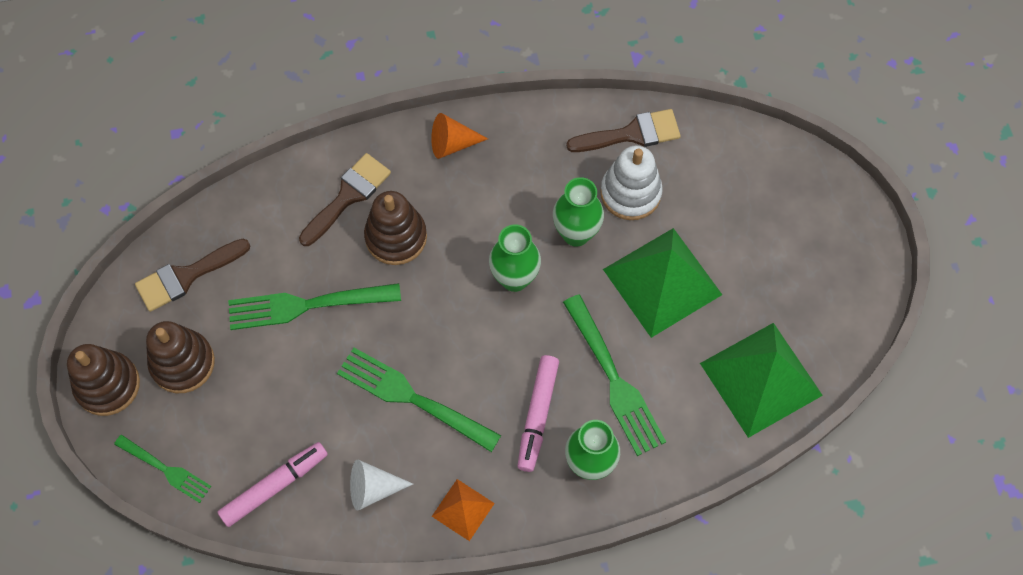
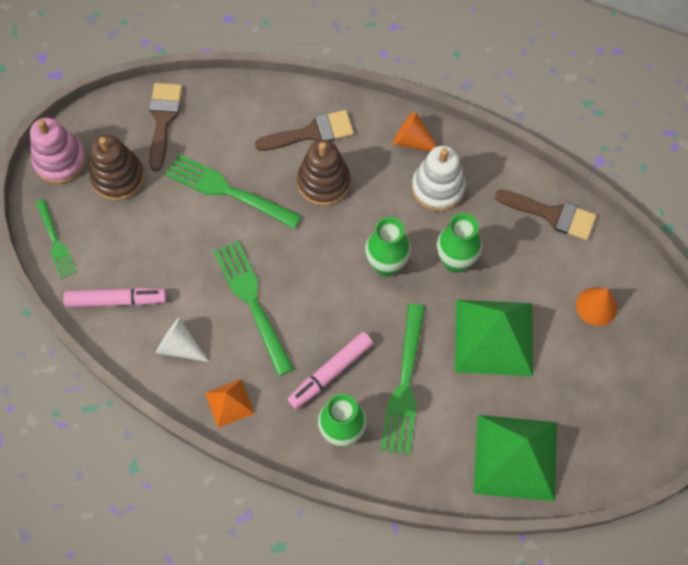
camera: 35 degrees right, 0 degrees up
brown stacking toy [67,344,140,416] -> pink stacking toy [30,118,86,184]
brown brush [135,239,250,312] -> brown brush turned 90 degrees clockwise [149,83,182,172]
white stacking toy [600,145,663,220] -> white stacking toy moved to [412,146,466,211]
none -> orange cone [576,287,618,326]

